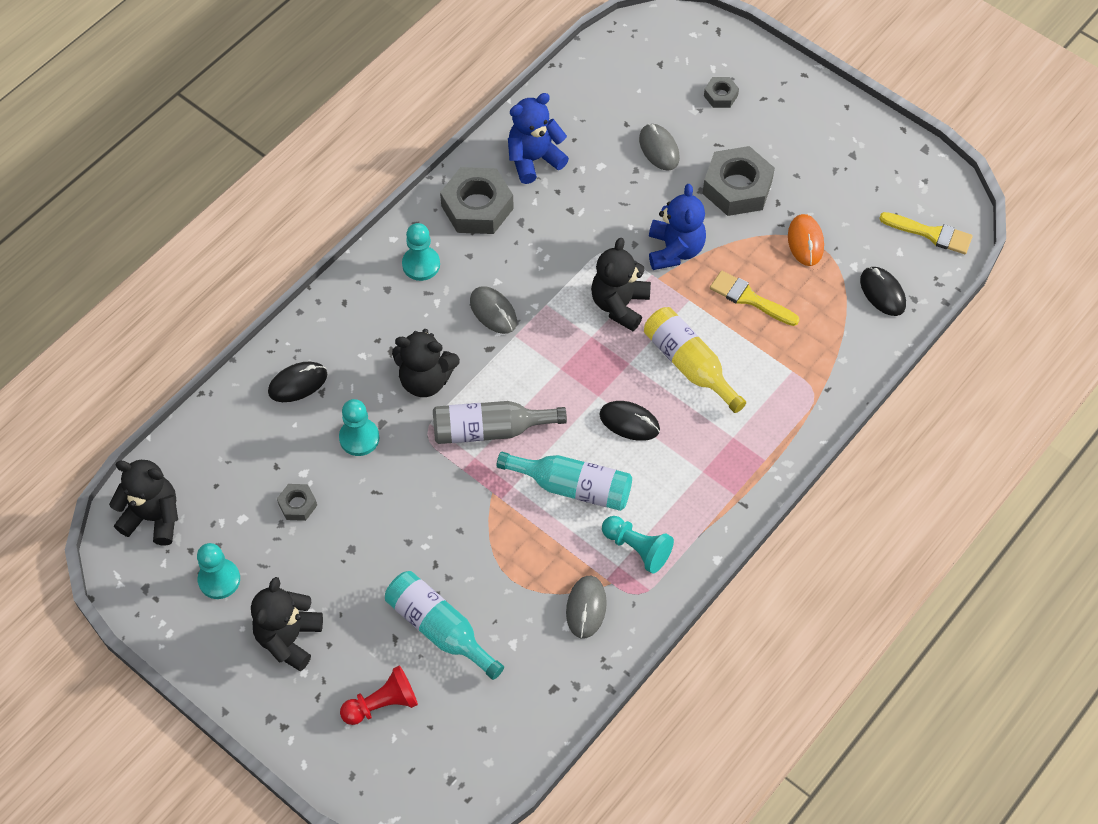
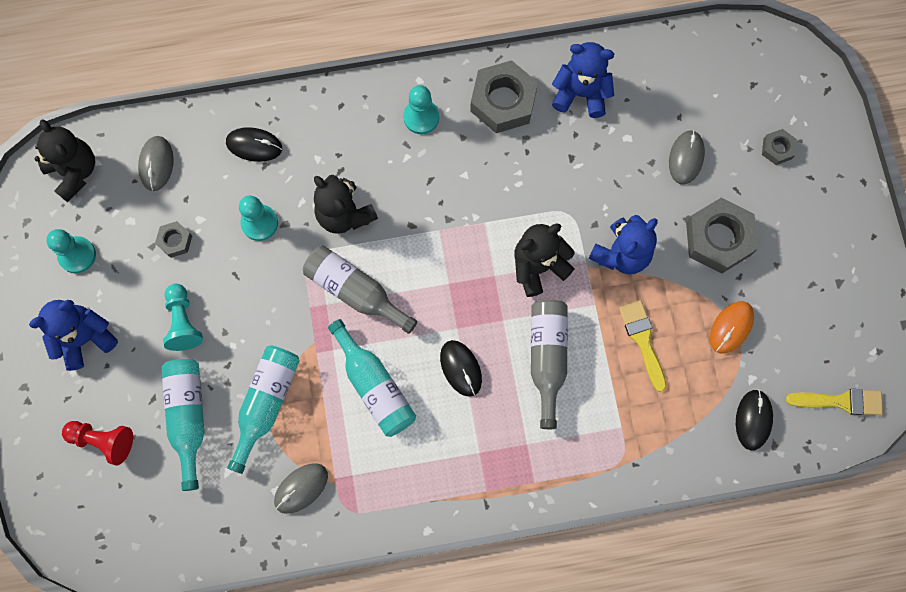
camera: 40 degrees right, 15 degrees up
black teddy bear [251,577,323,671] -> blue teddy bear [29,300,118,371]
grey mouse [470,286,517,334] -> grey mouse moved to [138,136,174,191]
turquoise pawn [602,516,674,574] -> turquoise pawn moved to [163,284,203,351]
yellow bottle [644,307,746,413] -> grey bottle [531,300,568,429]
yellow brush [879,212,973,254] -> yellow brush turned 60 degrees counterclockwise [786,389,883,415]
none -> turquoise bottle [227,345,300,474]

